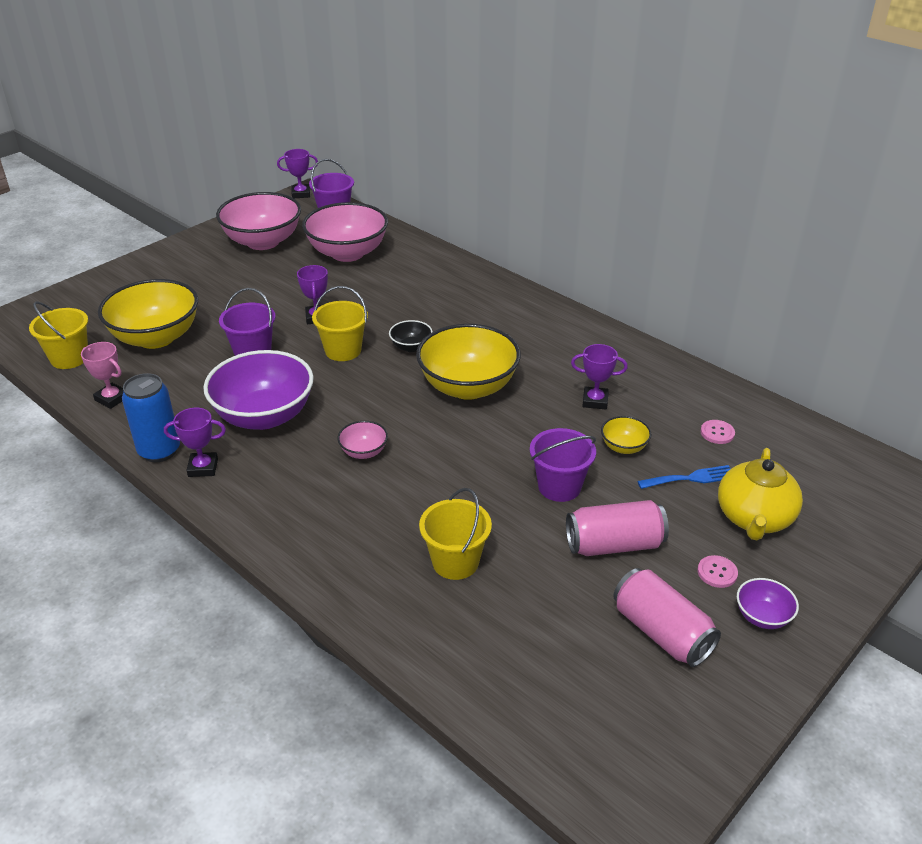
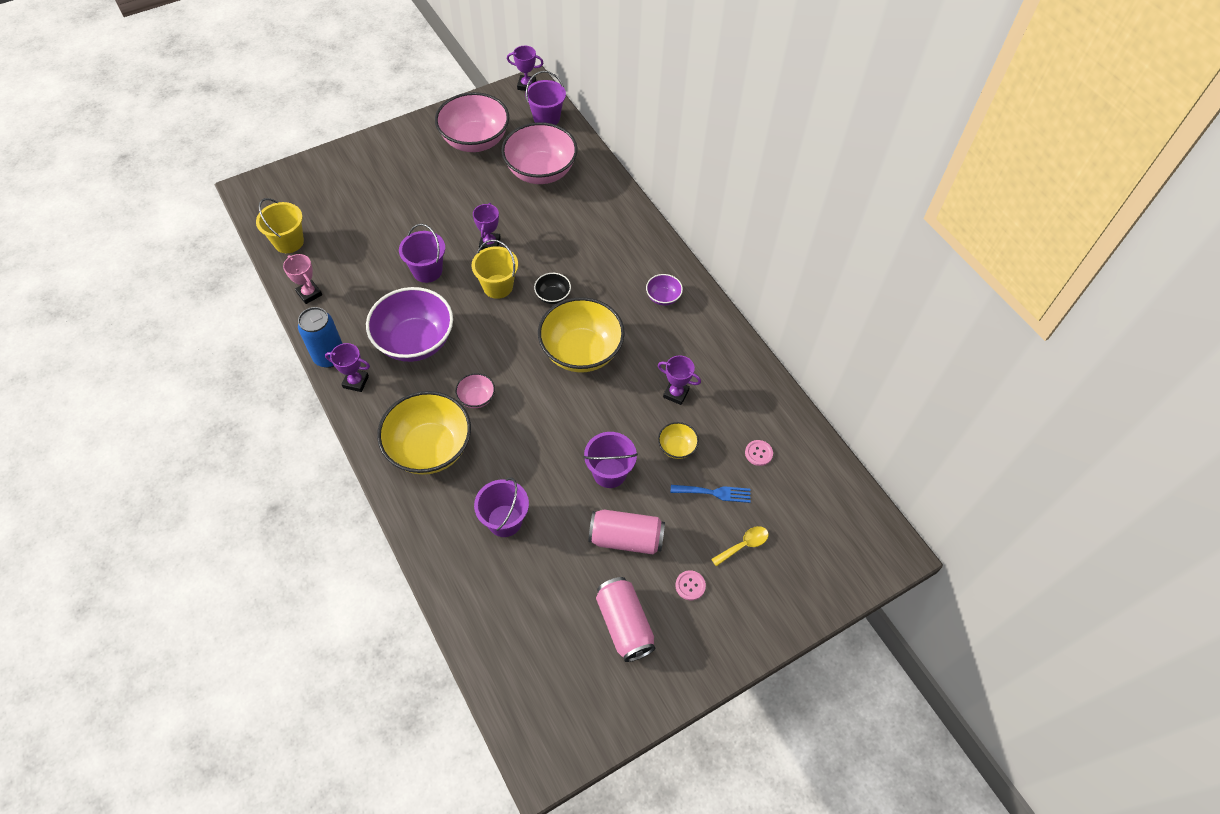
camera: 15 degrees right, 20 degrees up
yellow bowl [98,279,198,349] -> yellow bowl moved to [377,391,471,475]
yellow bucket [419,488,492,580] -> purple bucket [474,478,529,537]
yellow teapot [718,448,803,540] -> yellow spoon [711,526,768,567]
purple bowl [737,578,799,629] -> purple bowl moved to [646,274,683,306]

